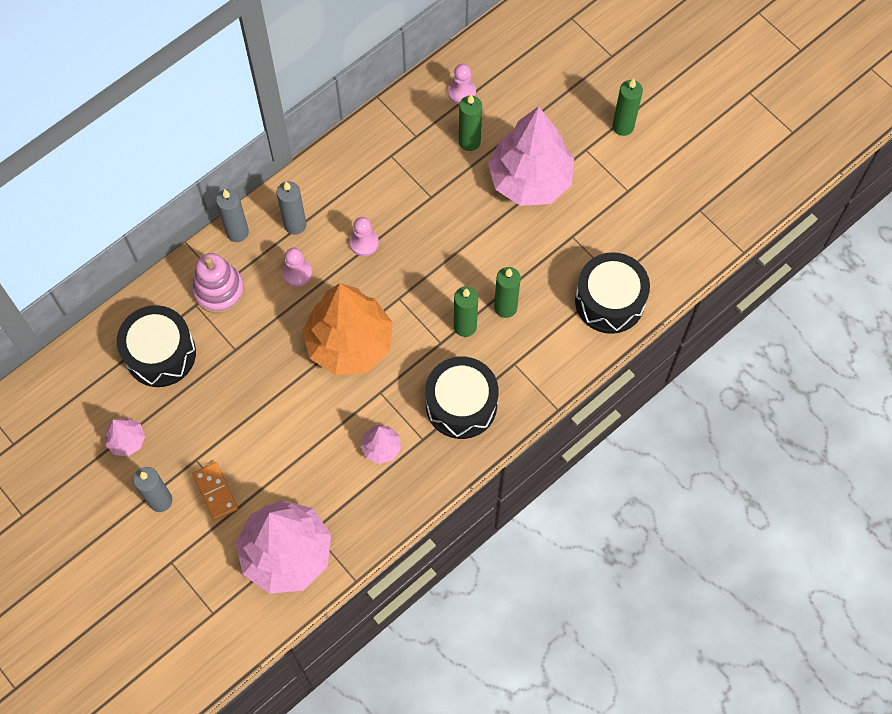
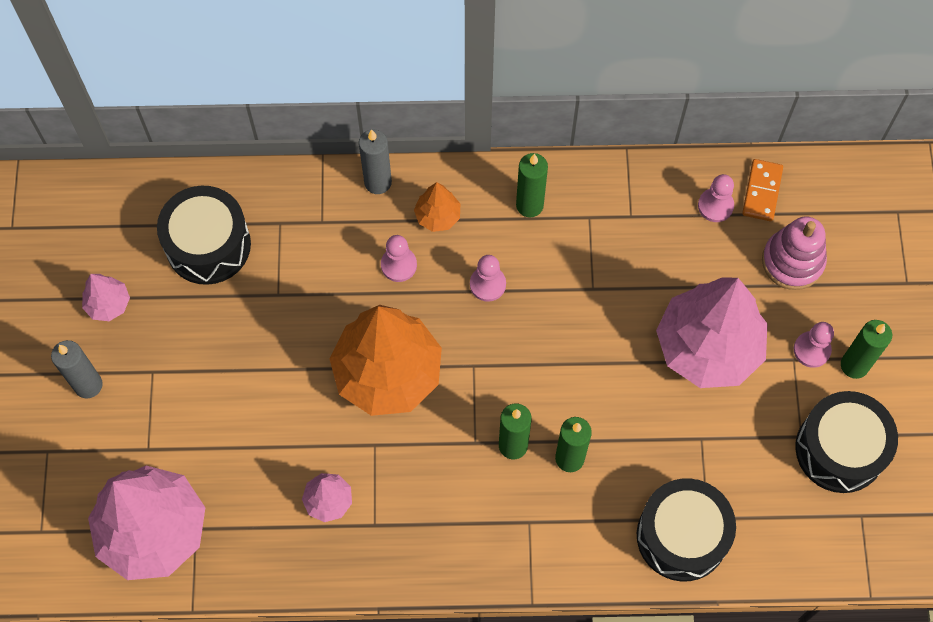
camera: 40 degrees right, 0 degrees up
pink stacking toy [192,253,244,313] -> pink stacking toy moved to [762,216,827,290]
orange domino [192,462,238,520] -> orange domino moved to [742,159,783,221]
grey candle [276,181,307,235] -> orange tree [414,182,460,232]
black drum [425,357,499,439] -> black drum moved to [795,391,898,493]
green candle [459,95,482,151] -> green candle moved to [516,153,548,217]
none -> pink pawn [794,322,834,368]

